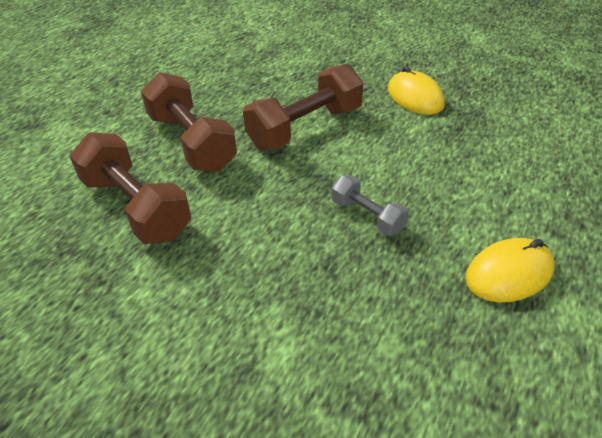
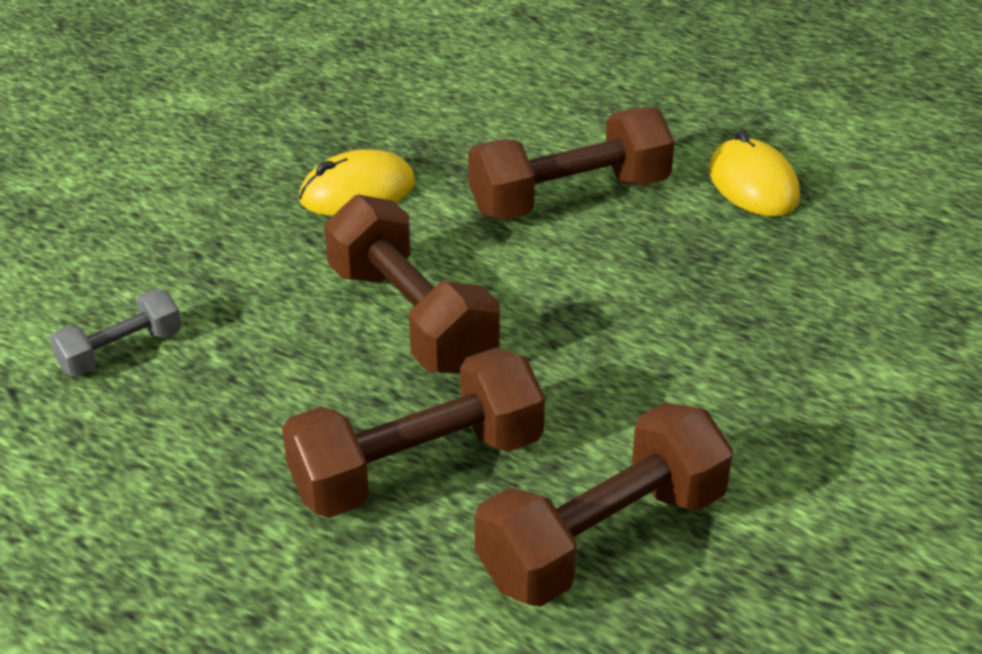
camera: 85 degrees left, 5 degrees down
grey dumbbell [332,175,409,236] -> grey dumbbell moved to [49,289,182,377]
none -> brown dumbbell [468,107,675,220]

